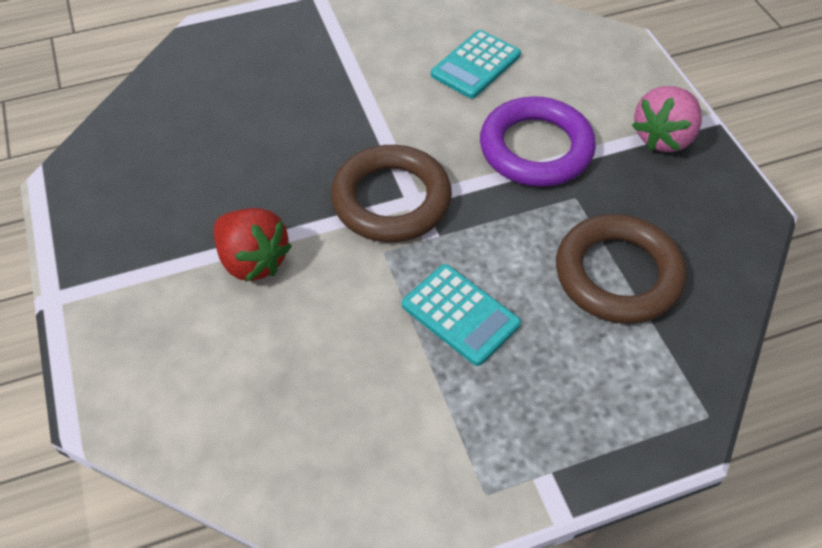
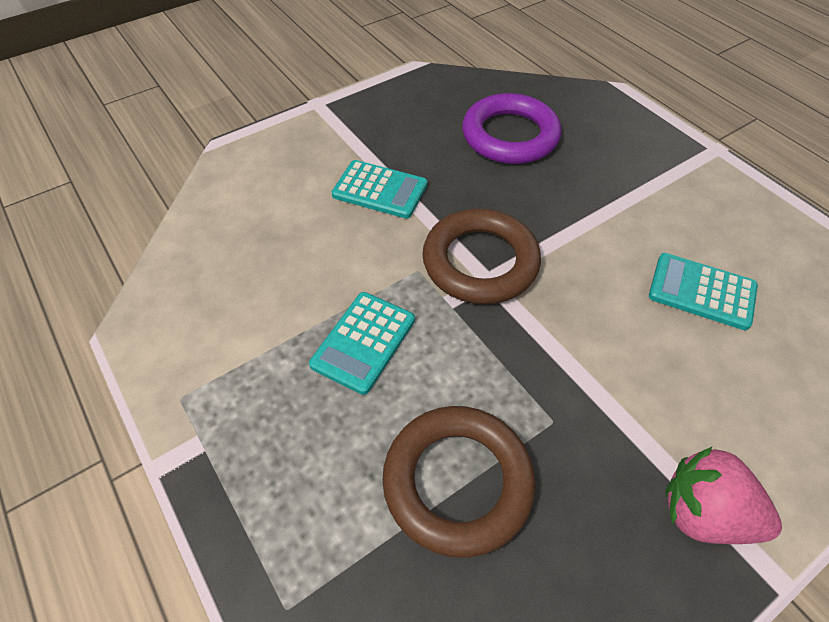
camera: 75 degrees right, 0 degrees up
red strawberry [213,208,292,282] -> turquoise calculator [332,160,427,219]
purple ring [480,96,596,187] -> purple ring moved to [462,93,561,164]

